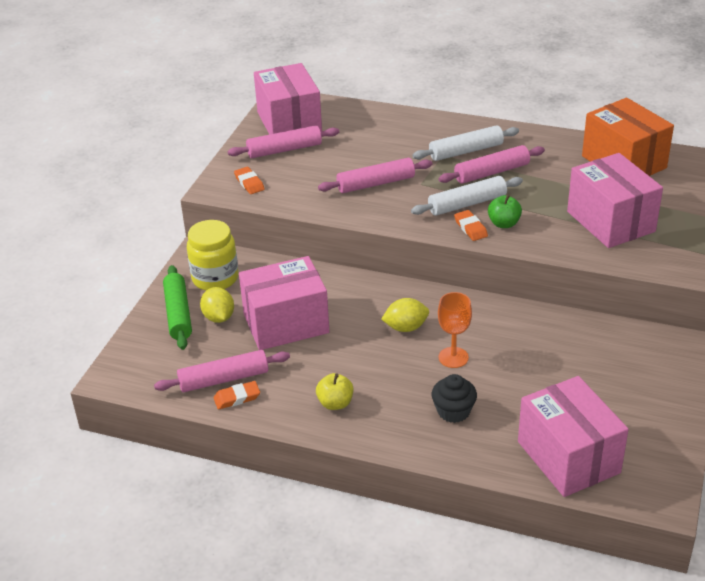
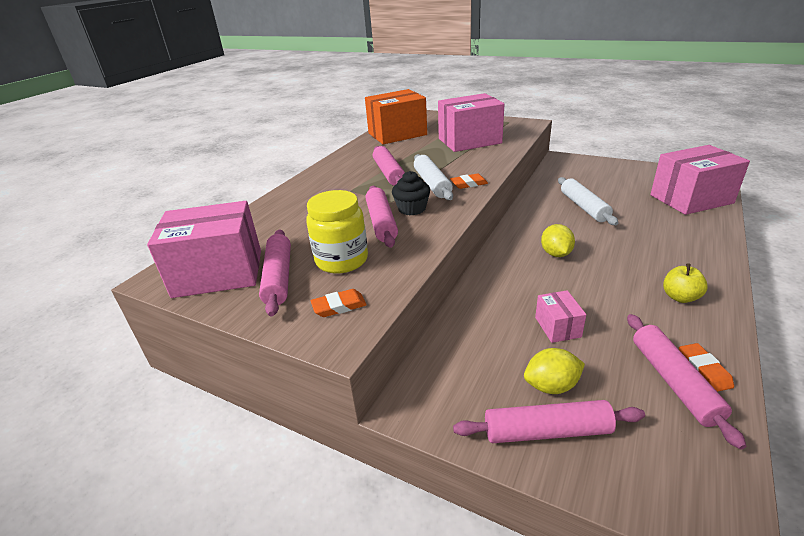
camera: 80 degrees left, 5 degrees down
green rolling pin [163,265,192,350] -> pink rolling pin [453,400,645,443]
yellow jar [187,220,238,291] -> yellow jar moved to [306,190,368,274]
pink box [239,256,330,350] -> pink box [535,290,586,343], size x0.47
white rolling pin [412,125,519,161] -> white rolling pin moved to [558,177,618,225]
black cupcake [432,374,477,423] -> black cupcake moved to [392,171,430,215]
orange goblet [438,292,472,368] -> none
green apple [488,194,522,228] -> none

